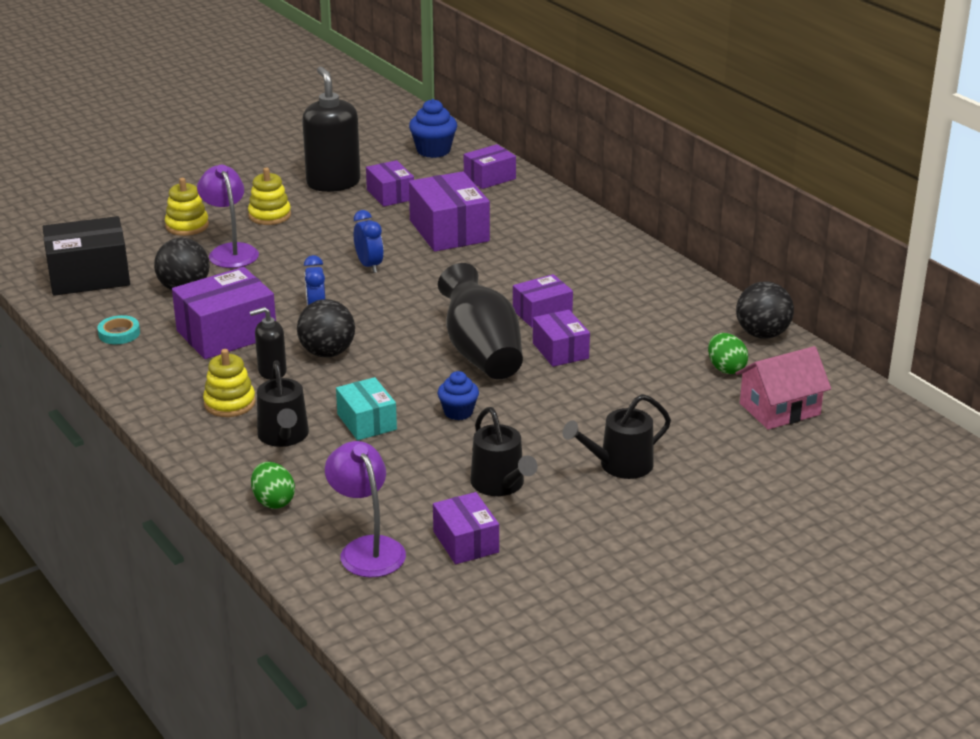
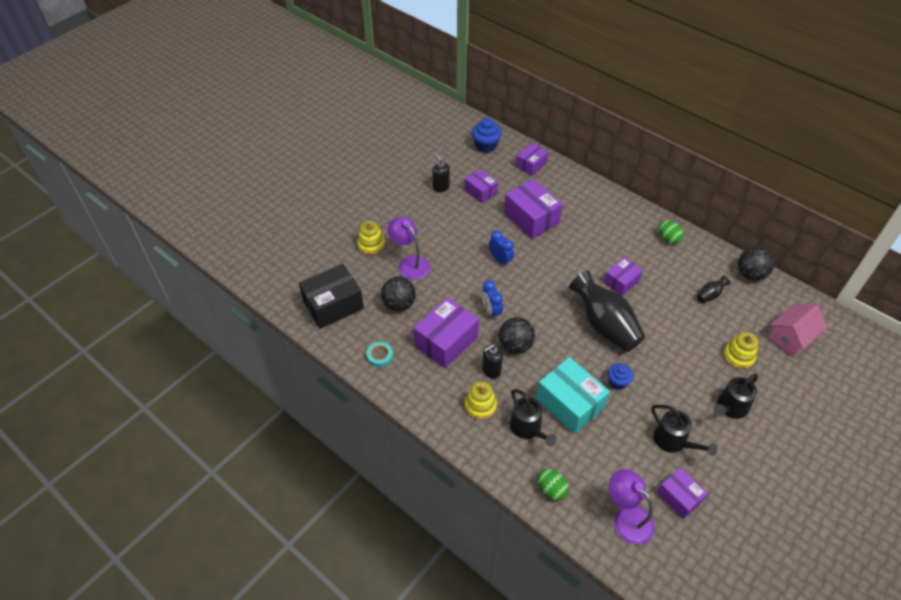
camera: 15 degrees left, 20 degrees up
yellow stacking toy [248,168,291,225] -> yellow stacking toy moved to [723,332,758,369]
black soap dispenser [302,67,361,192] -> black soap dispenser [432,154,450,192], size x0.53
turquoise box [336,377,397,440] -> turquoise box [536,357,610,434], size x1.66
purple box [533,310,590,367] -> none
green egg [708,333,748,374] -> green egg moved to [659,221,683,244]
none -> black vase [697,276,730,303]

